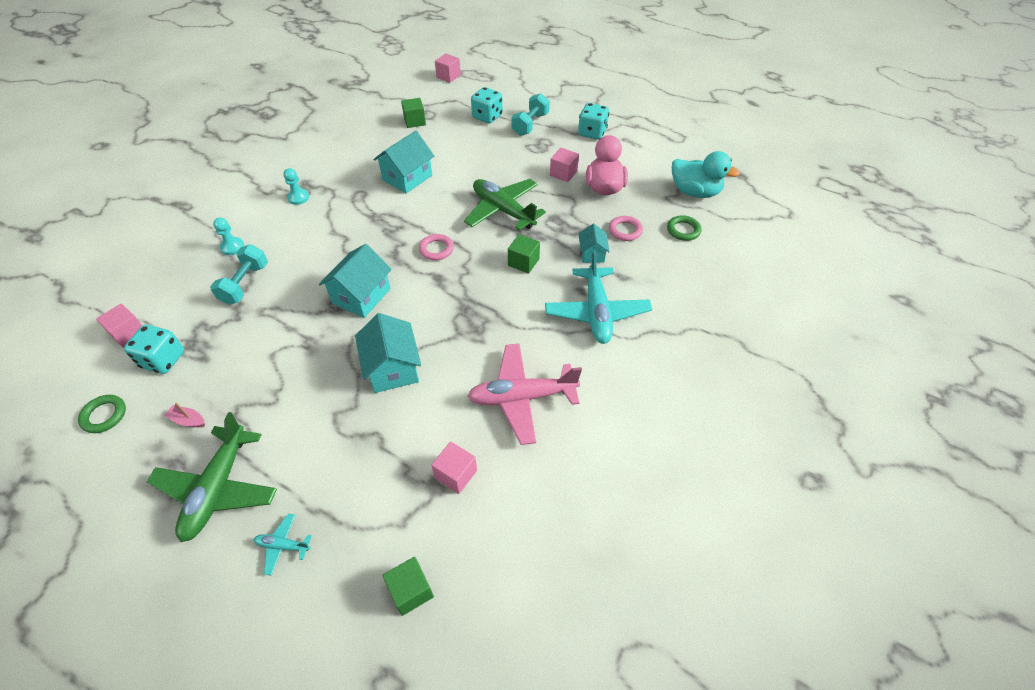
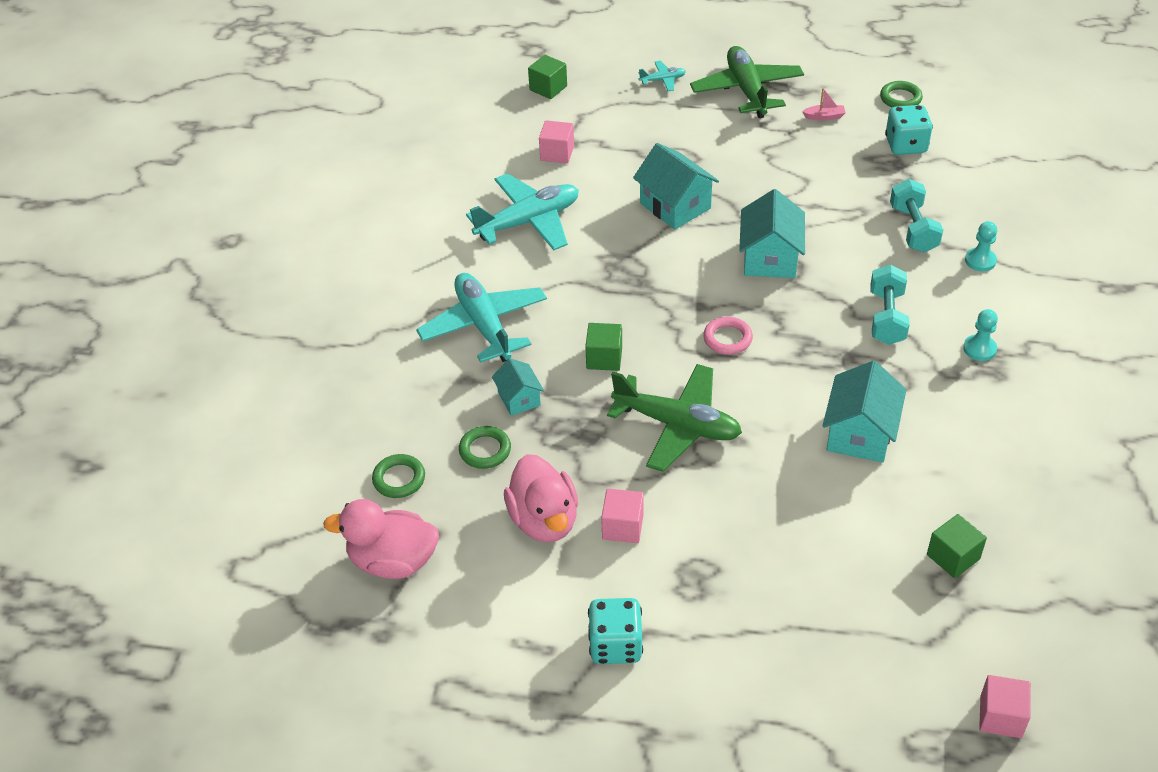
camera: 160 degrees right, 5 degrees down
pink cube [96,304,142,348] -> none
pink plane [468,343,582,445] -> turquoise plane [466,173,579,250]
turquoise dice [471,87,503,124] -> none
turquoise dumbbell [511,93,550,136] -> turquoise dumbbell moved to [870,264,910,345]
pink ring [609,216,643,241] -> green ring [459,426,511,469]
turquoise duck [672,151,740,198] -> pink duck [323,499,439,579]

